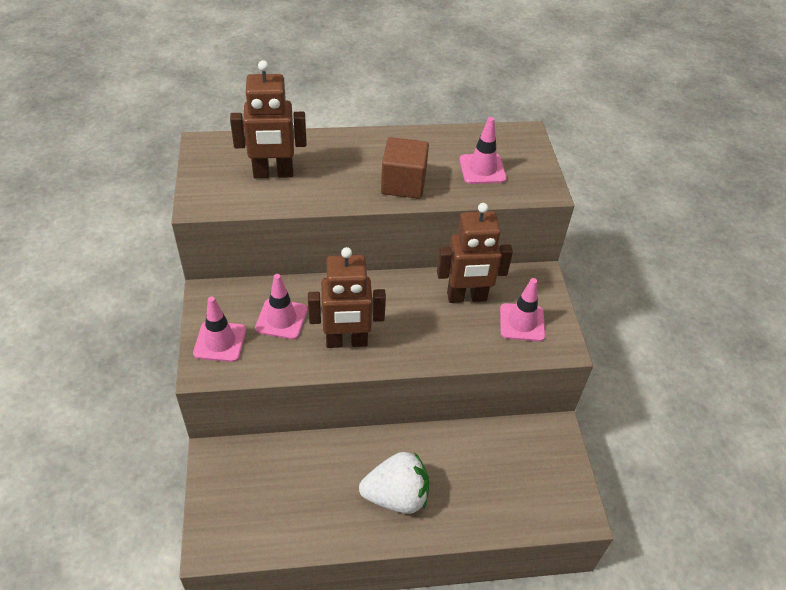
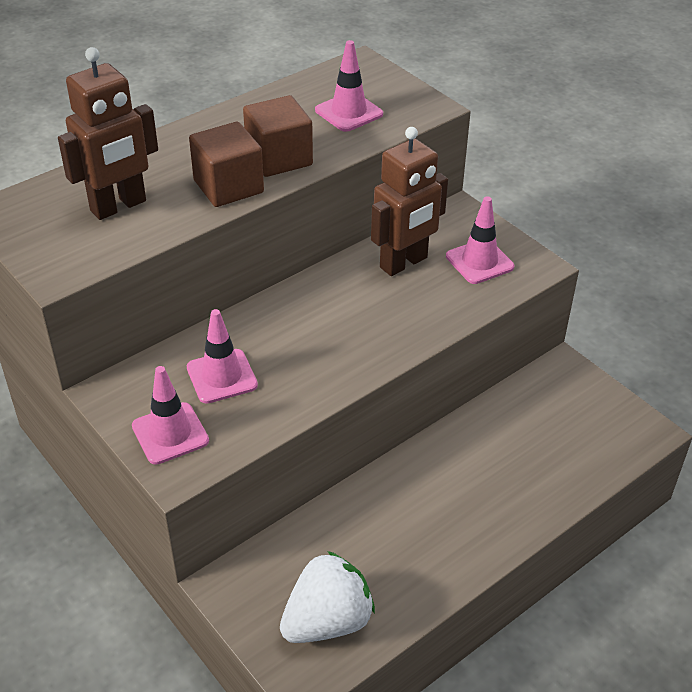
camera: 30 degrees left, 5 degrees down
brown robot [308,247,386,348] -> none
white strawberry [359,452,429,514] -> white strawberry moved to [280,551,375,643]
none -> brown cube [189,122,264,207]

